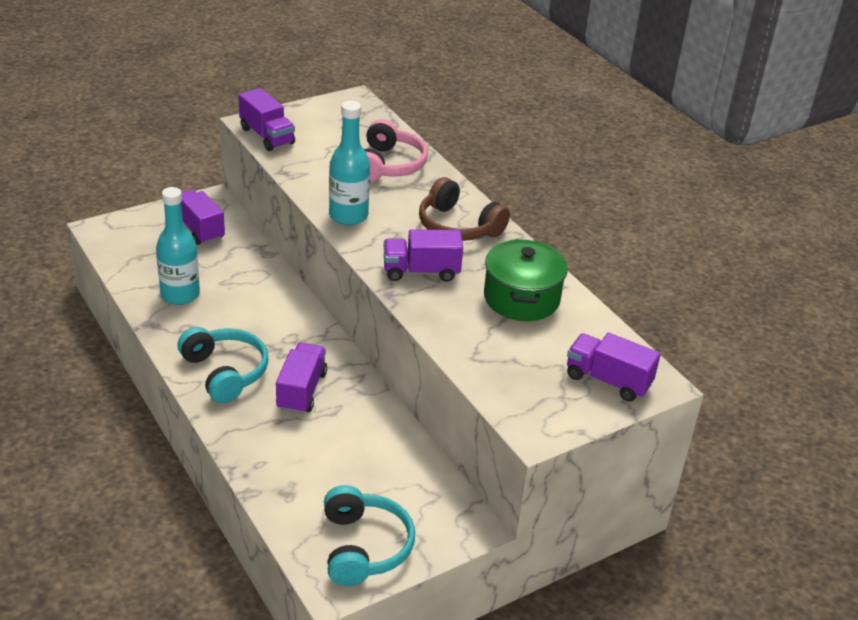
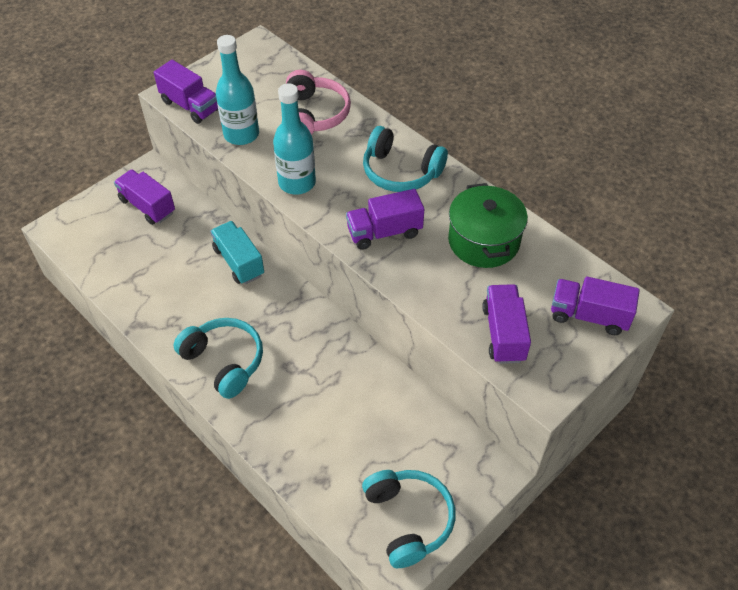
camera: 10 degrees left, 15 degrees up
turquoise bottle [156,187,200,305] -> turquoise bottle moved to [216,35,259,145]
purple truck [276,343,327,414] -> purple truck moved to [482,284,531,364]
brown headphones [419,177,510,241] -> turquoise headphones [363,126,448,192]
none -> turquoise truck [210,221,264,284]

